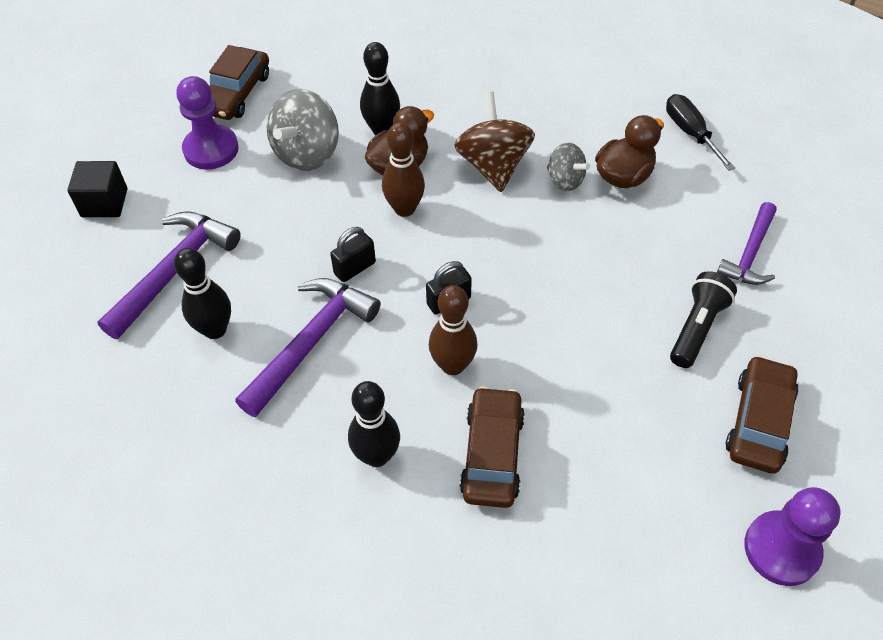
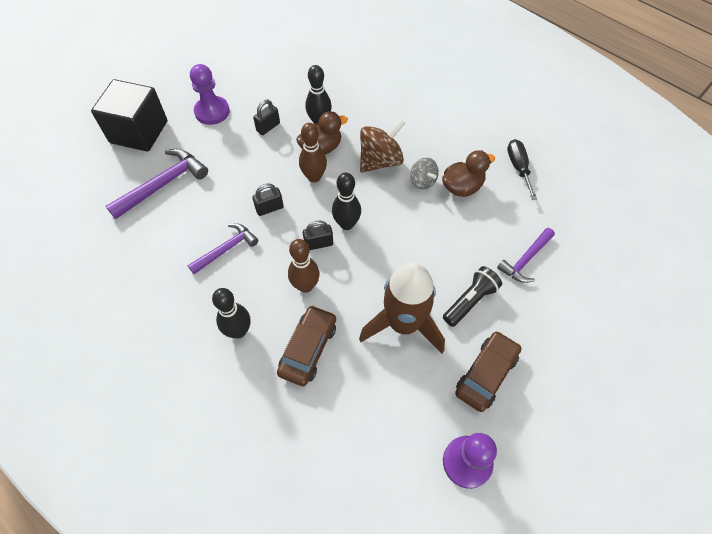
camera: 15 degrees right, 5 degrees up
black cube [67,161,127,217] -> black cube [91,79,168,152], size x1.79
black bowling pin [174,248,231,339] -> black bowling pin moved to [332,173,361,230]
brown car [209,45,269,120] -> none
purple hammer [235,278,381,417] -> purple hammer [187,223,258,274], size x0.66
grey spinning top [267,89,339,171] -> black padlock [253,100,280,135]
brown spinning top [454,92,535,192] -> brown spinning top turned 45 degrees clockwise [360,119,405,173]
none -> brown rocket [359,262,445,354]

